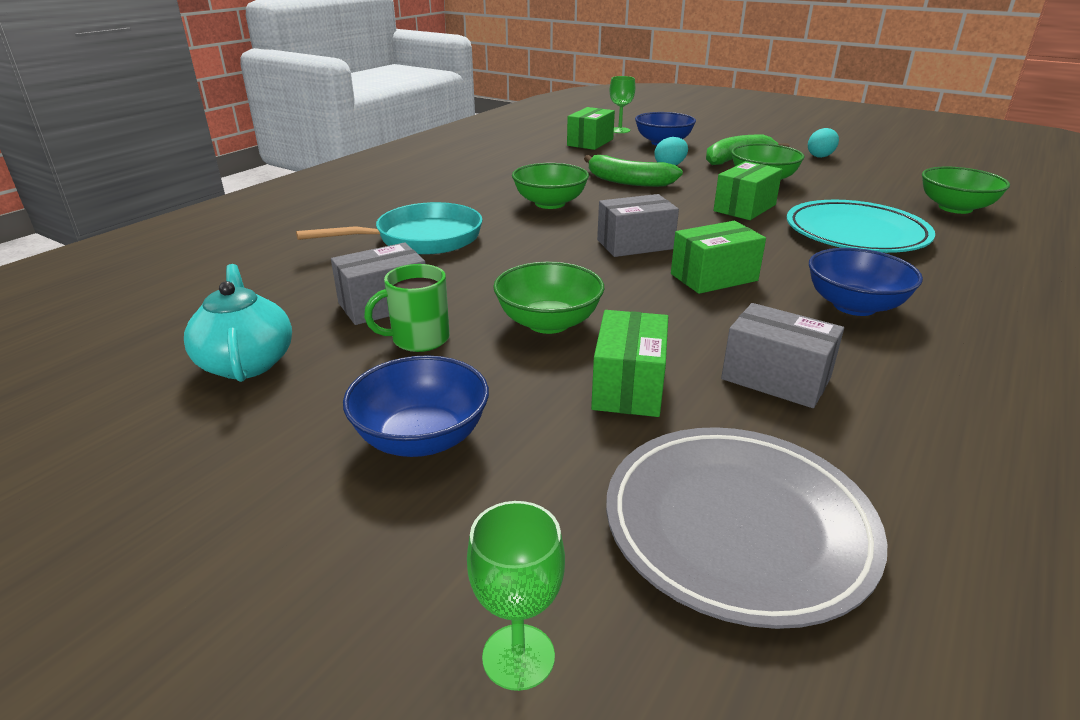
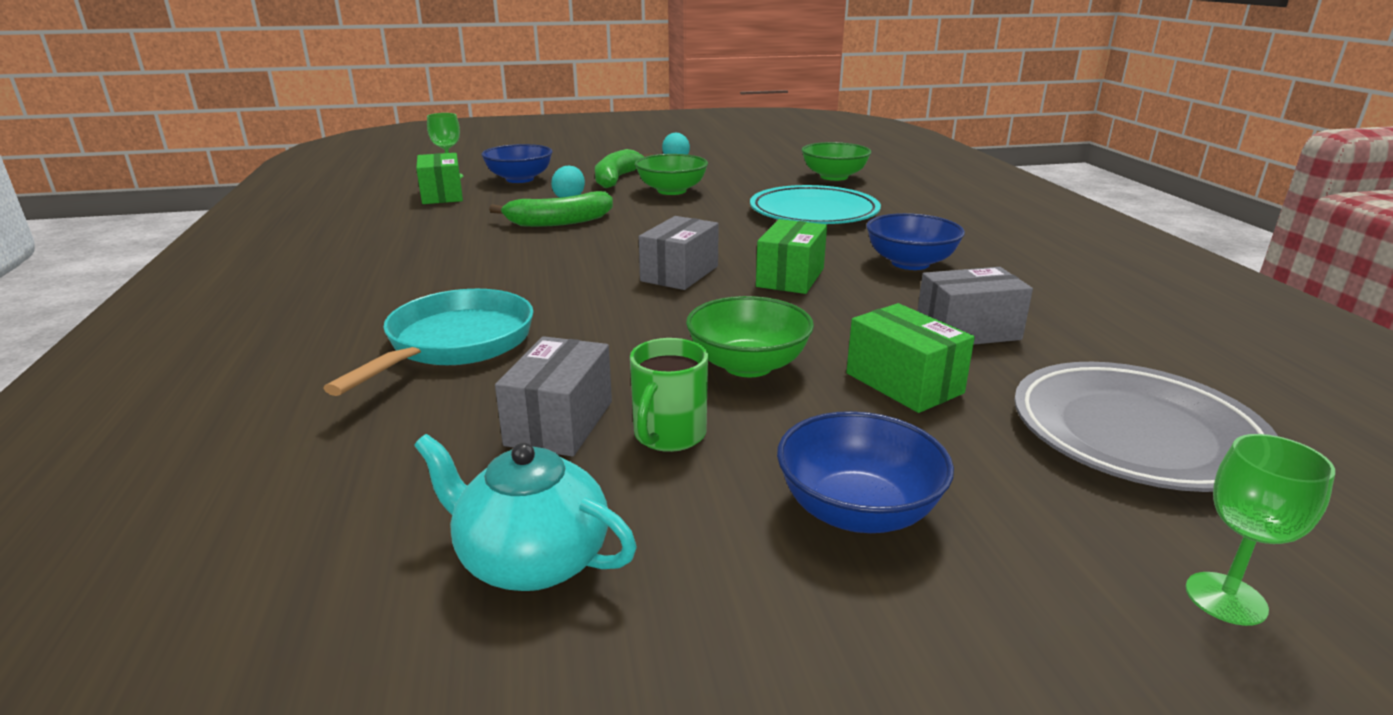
camera: 45 degrees left, 5 degrees down
green bowl [512,163,589,209] -> none
green box [714,161,782,220] -> none

